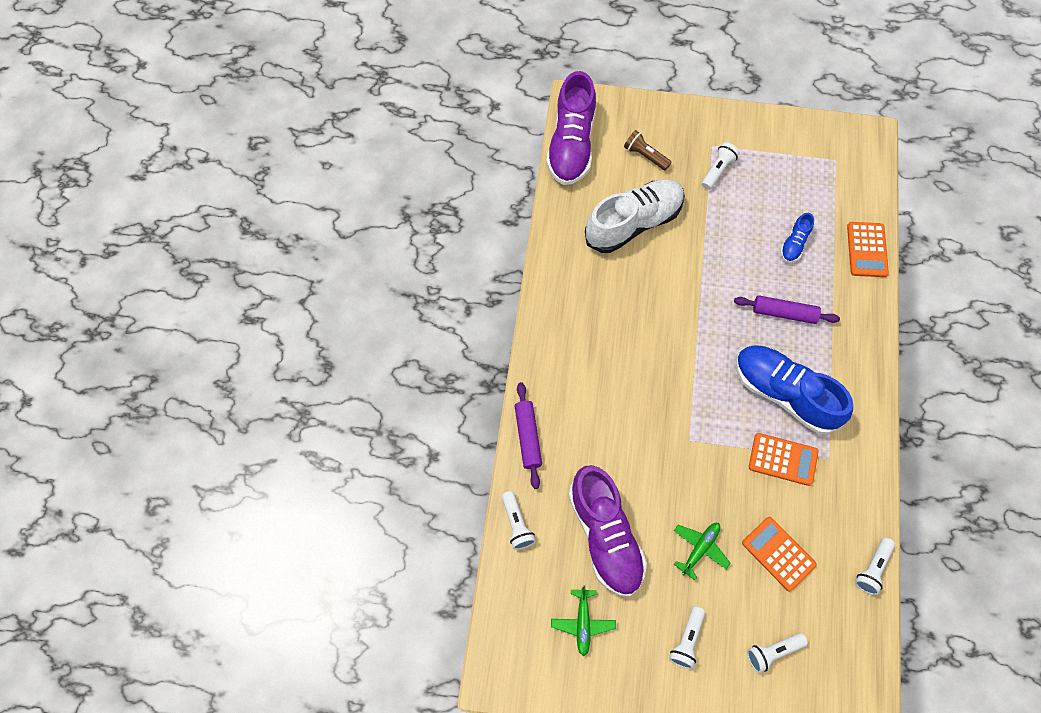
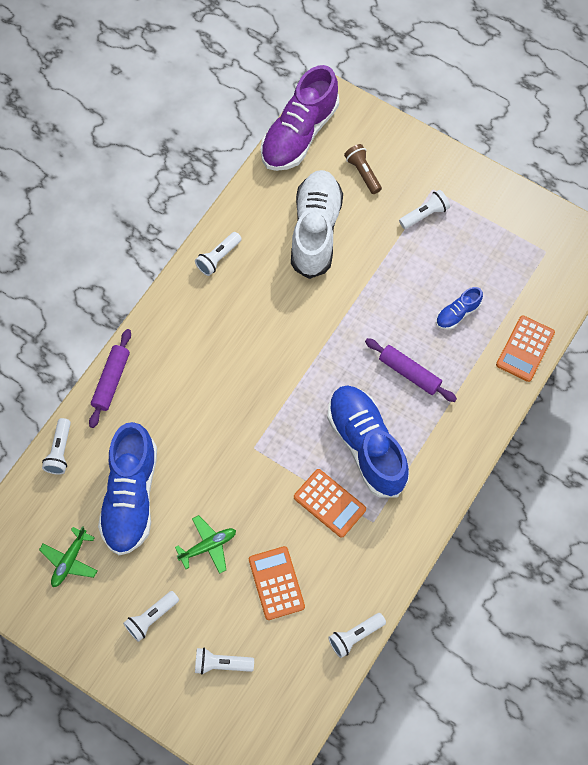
camera: 25 degrees right, 0 degrees up
purple shoe [569,465,647,597] -> blue shoe [98,422,157,555]
white shoe [585,179,685,253] -> white shoe turned 75 degrees counterclockwise [291,170,343,279]
none -> white flashlight [195,232,242,276]

